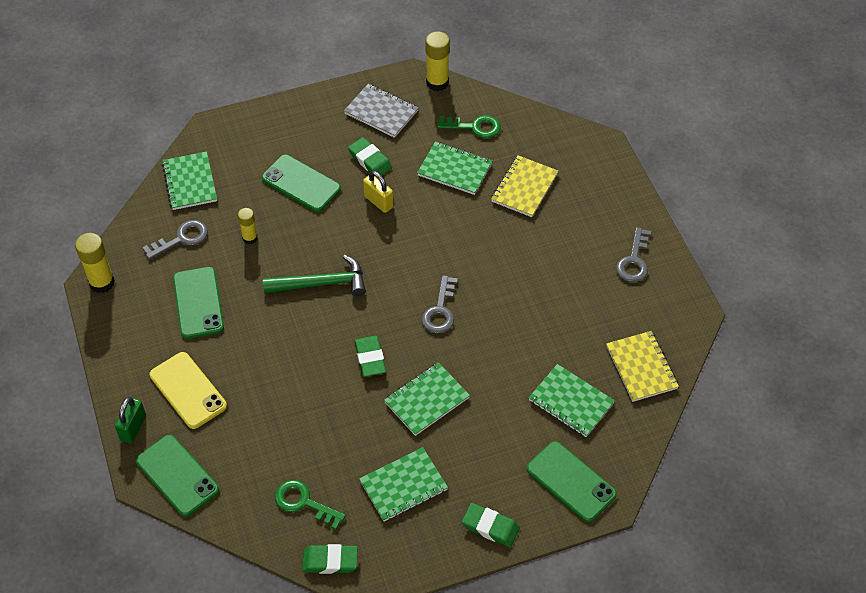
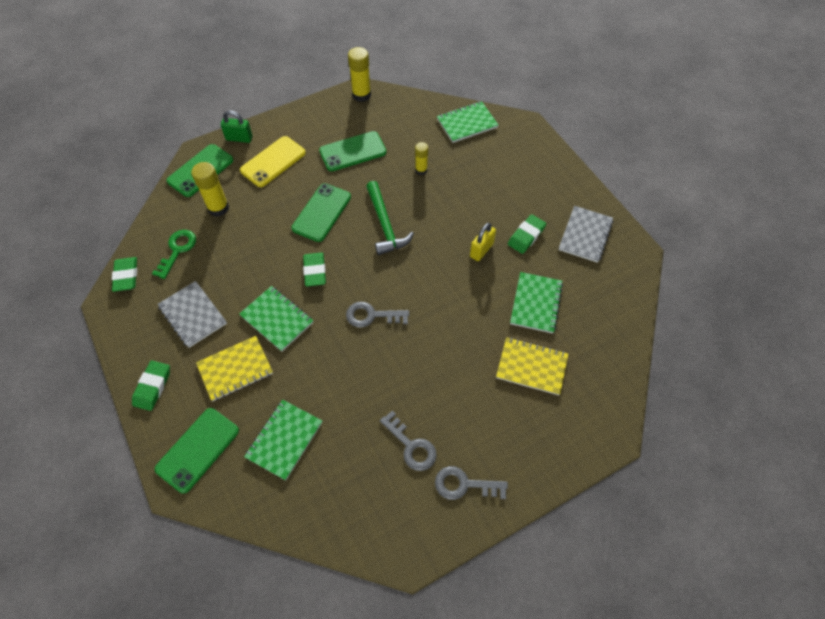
camera: 80 degrees right, 5 degrees up
grey key [142,220,208,260] -> grey key moved to [380,411,437,471]
green phone [262,155,341,212] -> green phone moved to [292,183,351,242]
green eraser [354,336,386,377] -> green eraser turned 75 degrees counterclockwise [303,253,326,287]
green notebook [359,447,448,522] -> grey notebook [158,281,227,348]
yellow glue stick [425,31,450,91] -> yellow glue stick moved to [191,162,229,216]
green key [437,115,501,138] -> none
yellow notebook [606,331,679,402] -> yellow notebook moved to [196,336,273,401]

